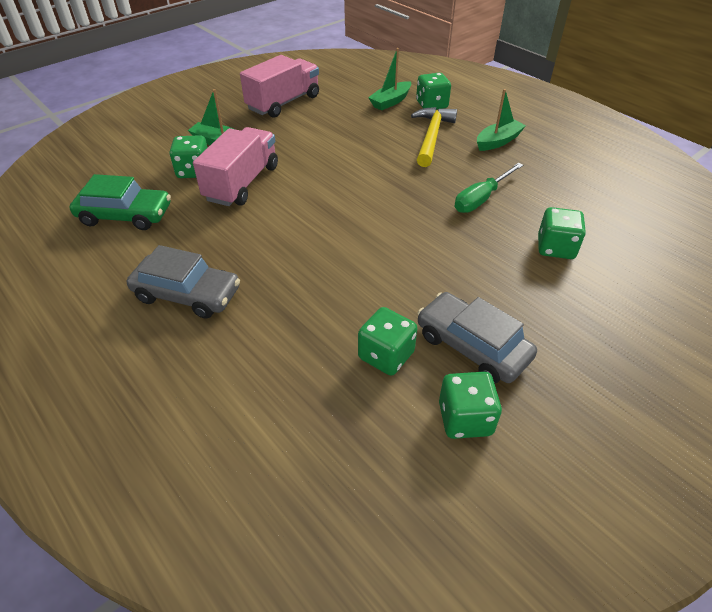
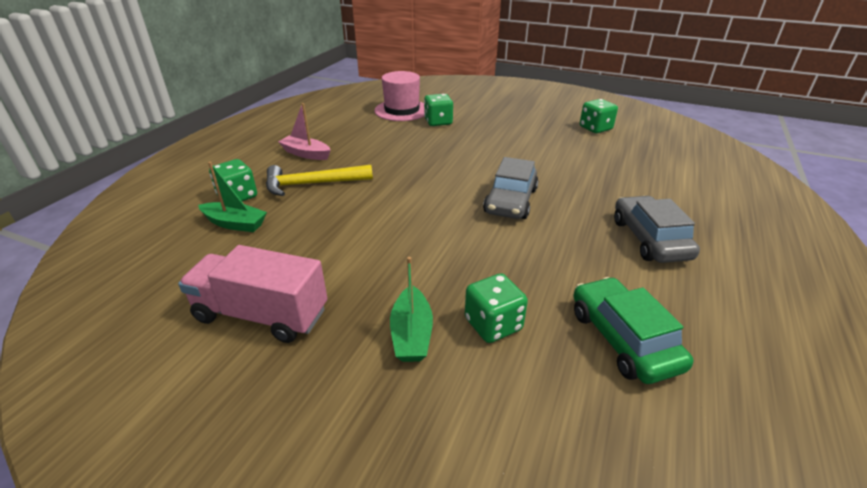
camera: 115 degrees left, 10 degrees down
pink truck [193,127,278,206] -> none
green dice [358,307,417,376] -> none
grey car [418,292,537,384] -> grey car moved to [483,157,538,219]
green screwdriver [455,163,523,213] -> none
green boat [477,89,526,151] -> pink boat [278,103,331,160]
none -> pink hat [374,71,424,121]

